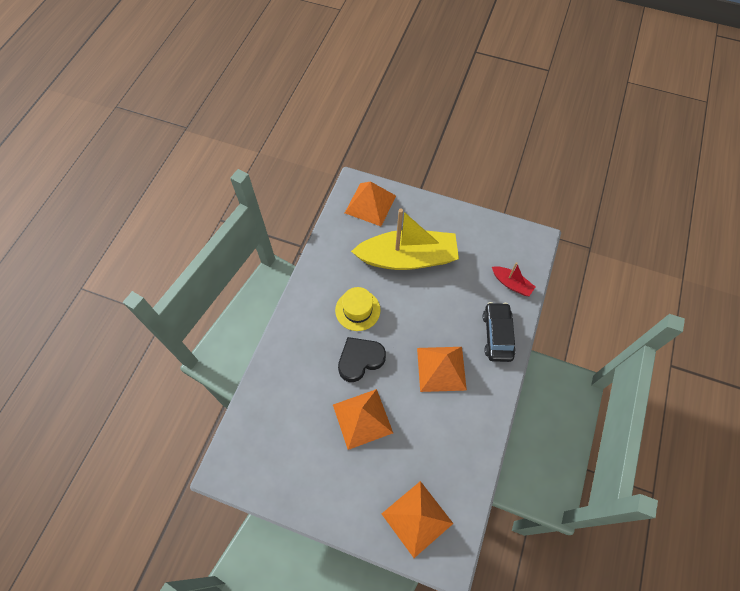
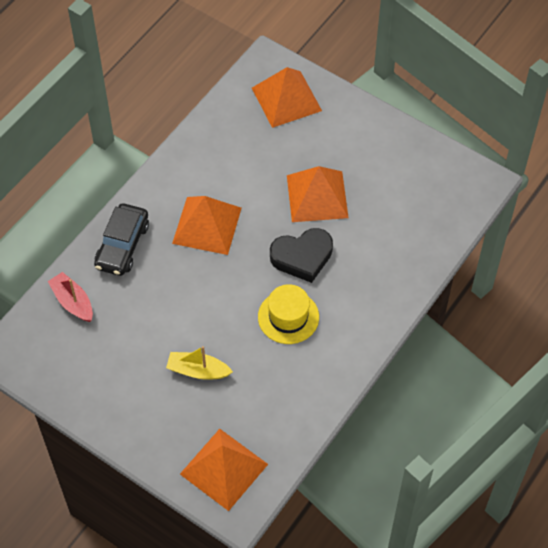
camera: 165 degrees left, 5 degrees down
yellow boat [351,209,459,270] -> yellow boat [166,346,233,380], size x0.44

